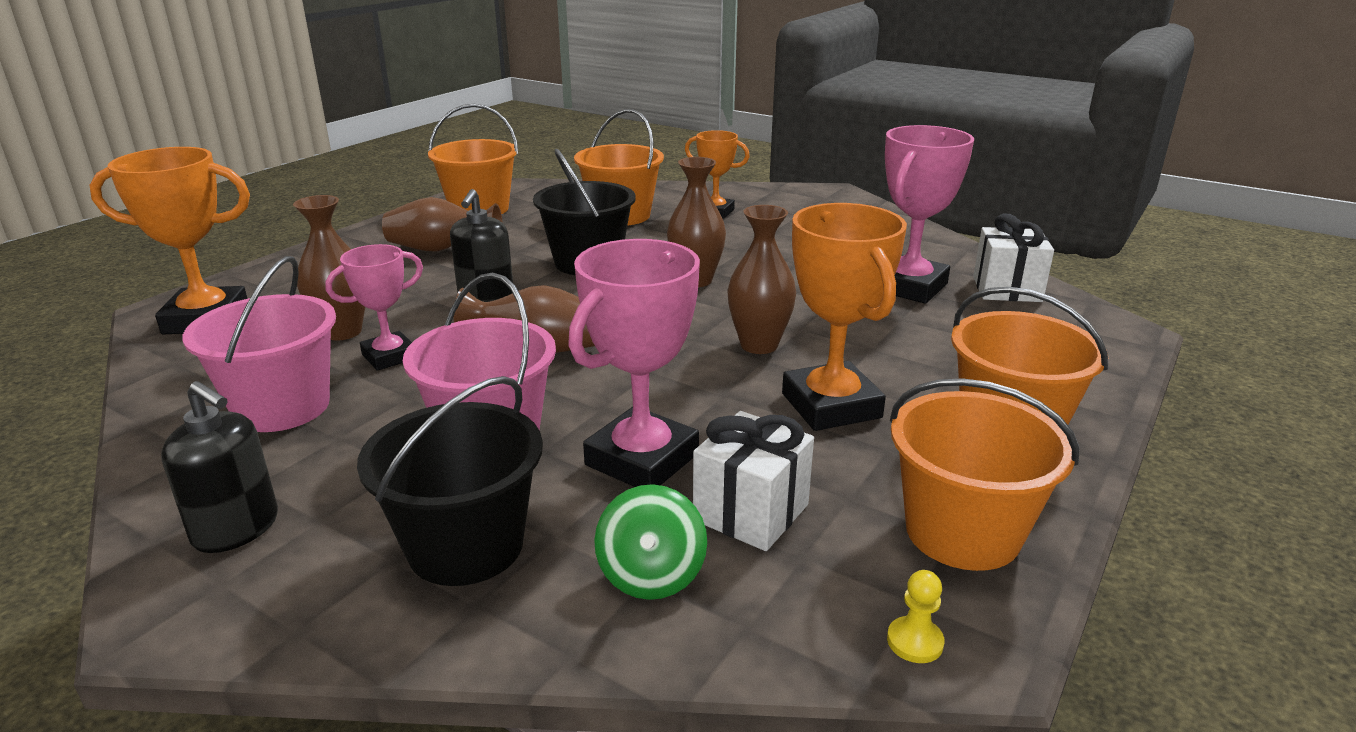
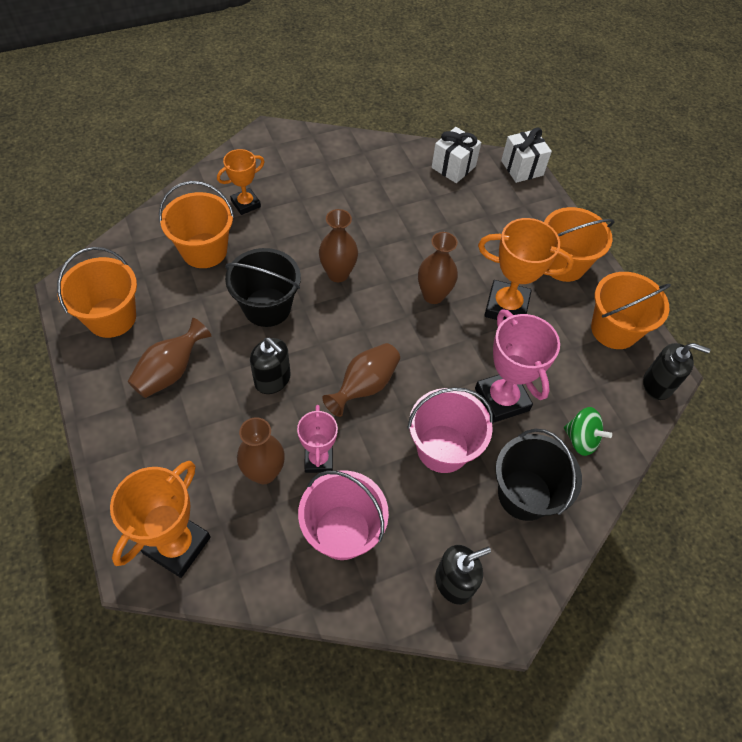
camera: 60 degrees left, 30 degrees up
white gift [693,411,814,551] -> white gift moved to [501,128,552,183]
pink trophy [885,125,974,304] -> none
yellow pawn [887,570,945,663] -> black soap dispenser [643,343,711,400]

